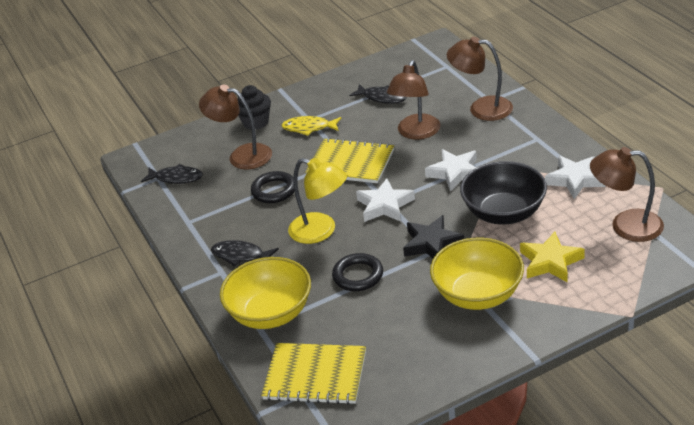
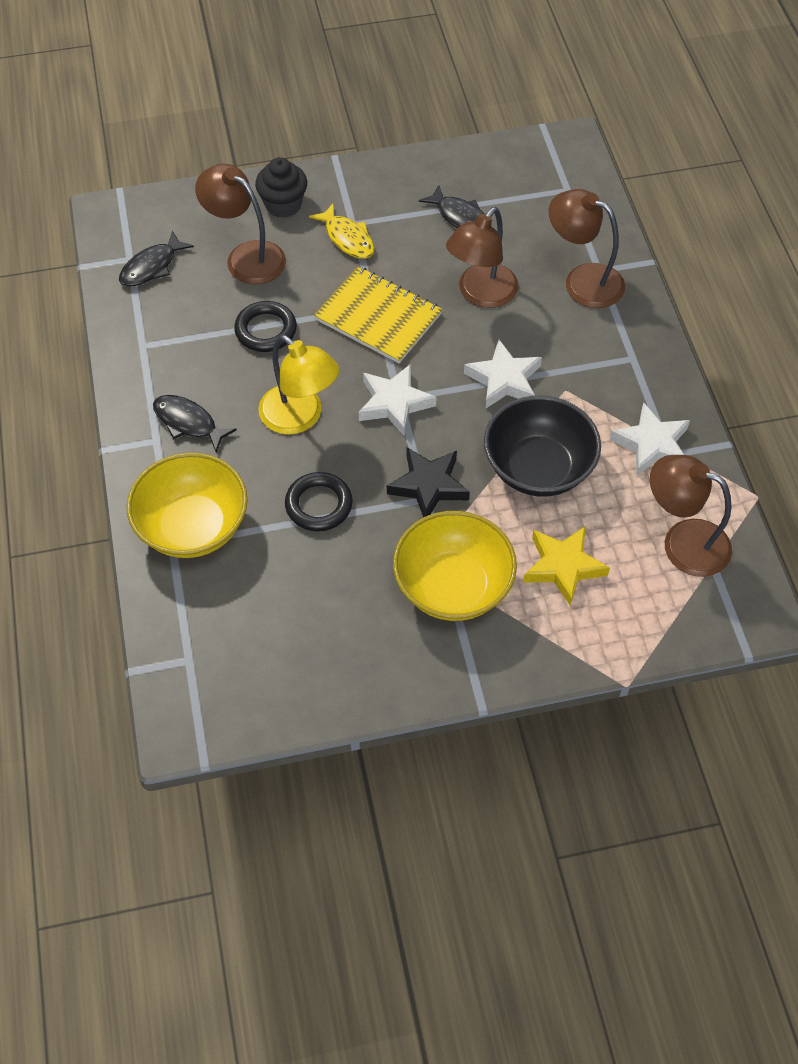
camera: 10 degrees right, 20 degrees up
black fish [141,164,203,184] -> black fish turned 105 degrees clockwise [119,231,194,286]
yellow notebook [261,343,366,405] -> none
yellow fish [281,116,341,136] -> yellow fish turned 150 degrees counterclockwise [309,203,375,259]

